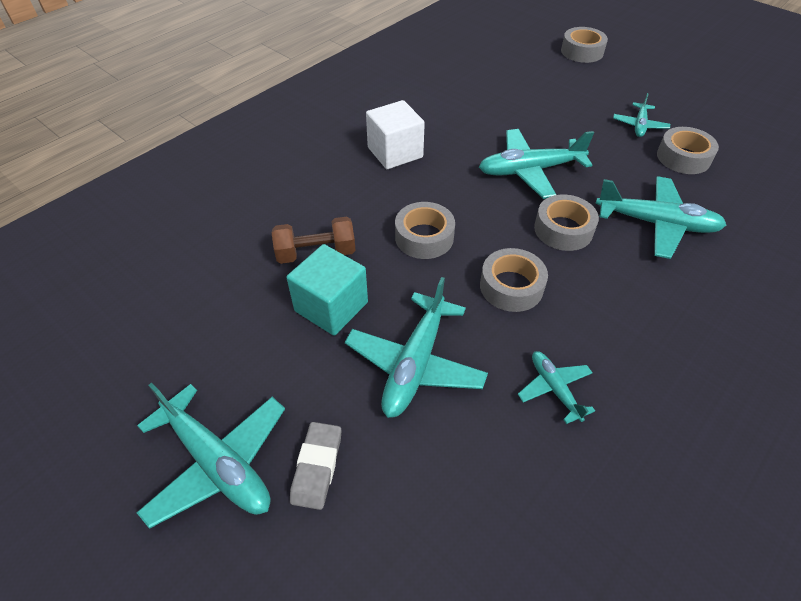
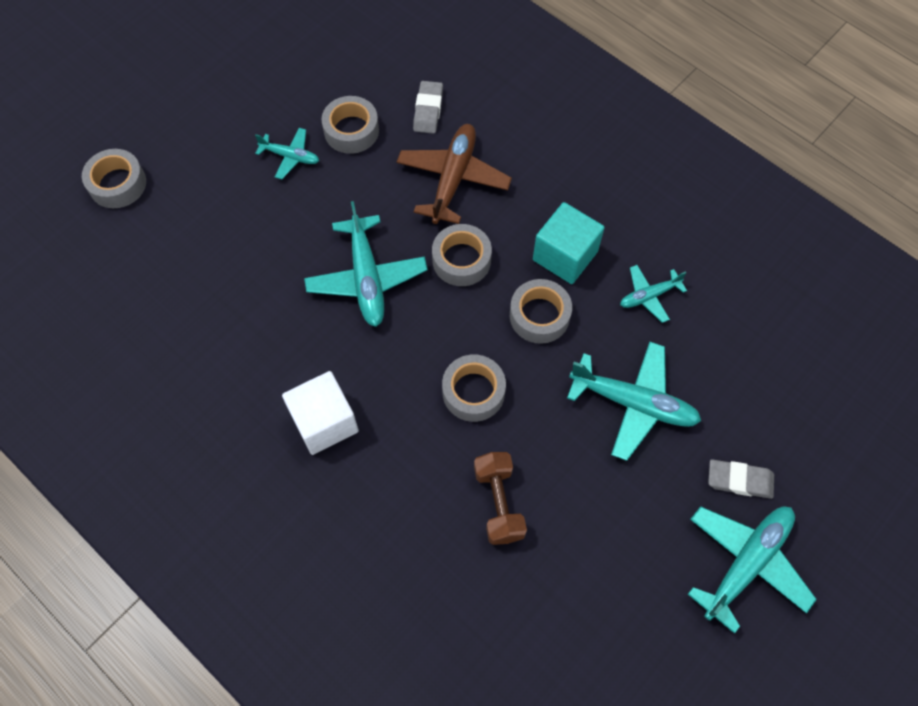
camera: 90 degrees left, 15 degrees up
turquoise cube [286,244,368,336] -> turquoise cube moved to [533,202,605,284]
turquoise plane [596,176,726,259] -> brown plane [397,124,512,224]
none -> grey eraser [413,81,443,134]

